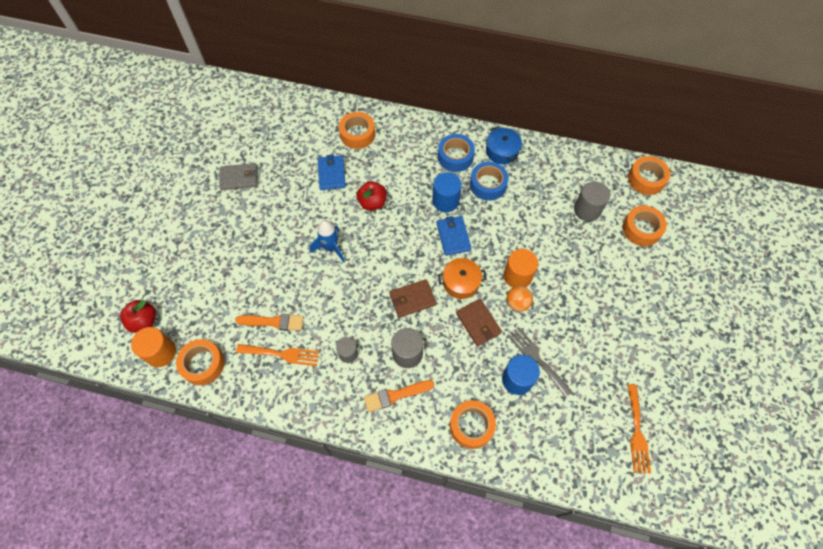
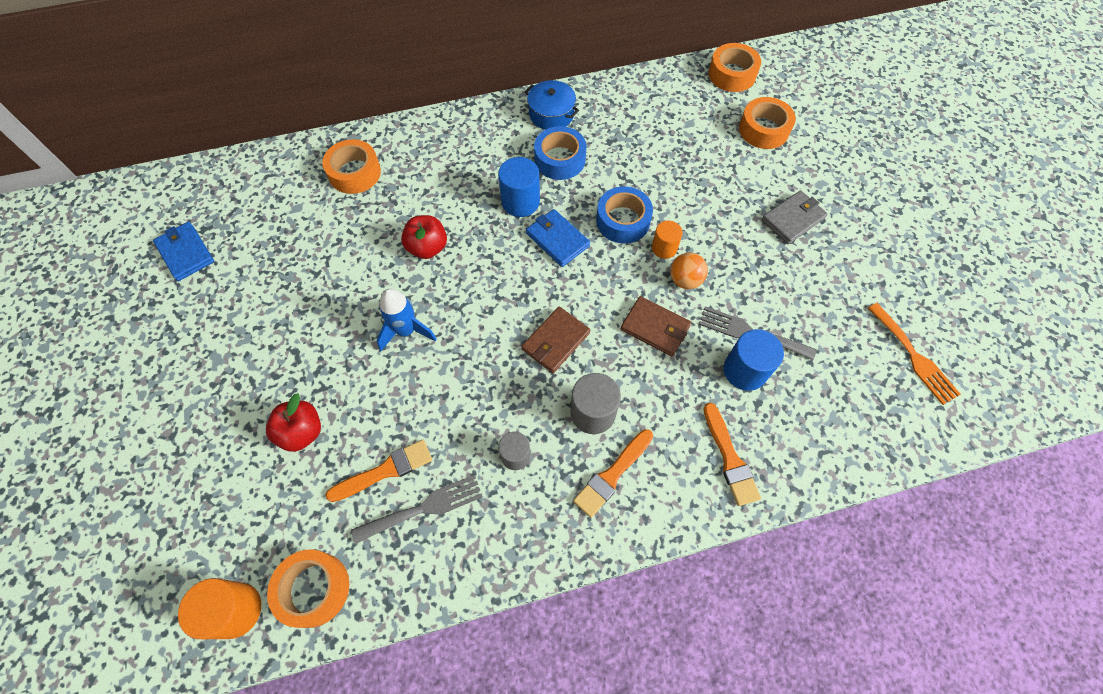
camera: 30 degrees left, 0 degrees up
red apple [120,300,156,333] -> red apple moved to [266,393,321,452]
grey wallet [219,163,257,190] -> grey wallet moved to [762,190,828,244]
orange fork [236,344,320,366] -> grey fork [351,475,483,544]
blue wallet [318,155,346,190] -> blue wallet moved to [153,222,214,281]
blue tape [438,134,475,172] -> blue tape moved to [596,186,653,244]
orange pot [438,258,487,299] -> none
orange tape [450,400,496,449] -> orange brush [703,403,761,506]
orange cylinder [504,249,538,288] -> orange cylinder [652,221,683,259], size x0.64
grey cylinder [574,181,610,221] -> none

